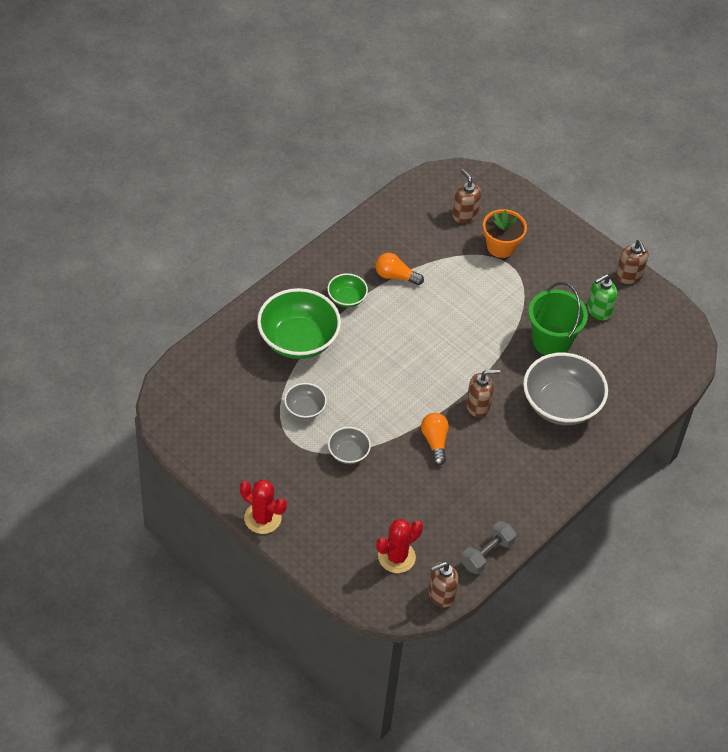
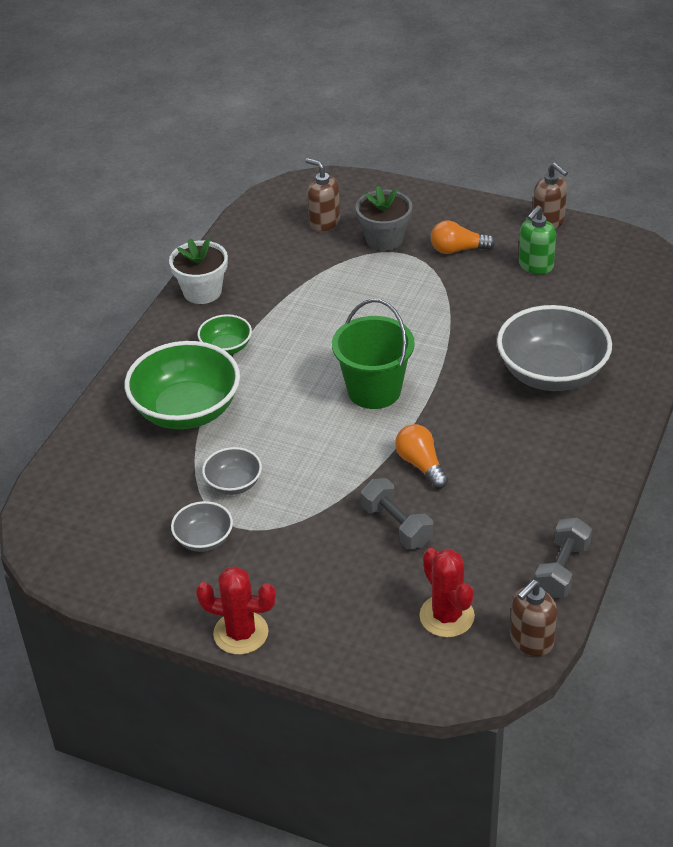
camera: 15 degrees left, 10 degrees down
grey bowl [328,427,371,464] -> grey bowl moved to [171,501,233,552]
orange light bulb [375,253,424,285] -> orange light bulb moved to [431,220,496,254]
red cactus [376,519,423,573] -> red cactus turned 60 degrees counterclockwise [419,548,475,637]
brown soap dispenser [466,370,500,418] -> none
orange flower pot [483,209,527,258] -> grey flower pot [356,186,412,251]
green bucket [528,282,588,355] -> green bucket moved to [332,299,415,409]
none -> white flower pot [169,238,228,304]
none -> grey dumbbell [361,478,433,549]

